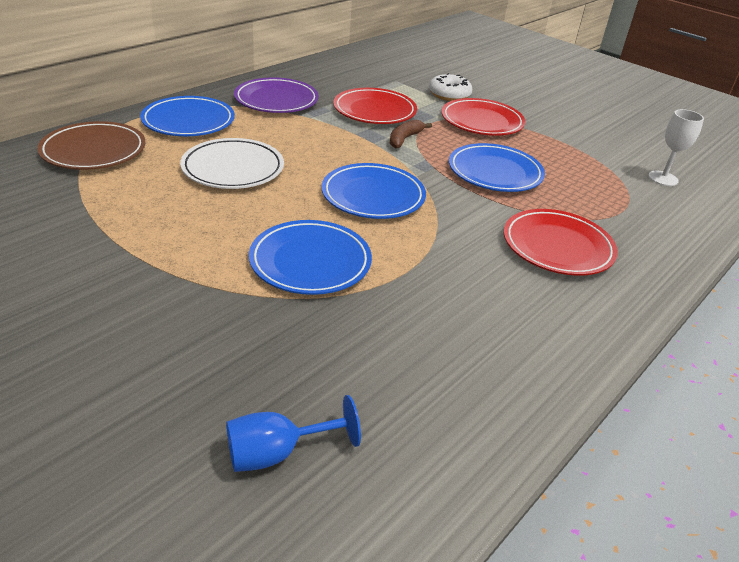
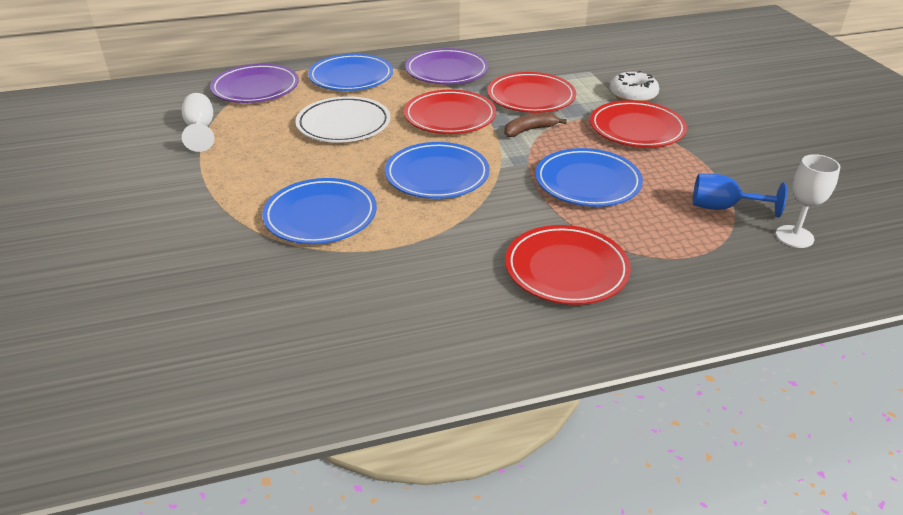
camera: 35 degrees right, 0 degrees up
brown plate [37,121,146,170] -> purple plate [210,64,299,103]
blue goblet [226,395,361,472] -> blue goblet moved to [693,174,787,217]
none -> white goblet [182,93,214,152]
none -> red plate [404,90,496,134]

